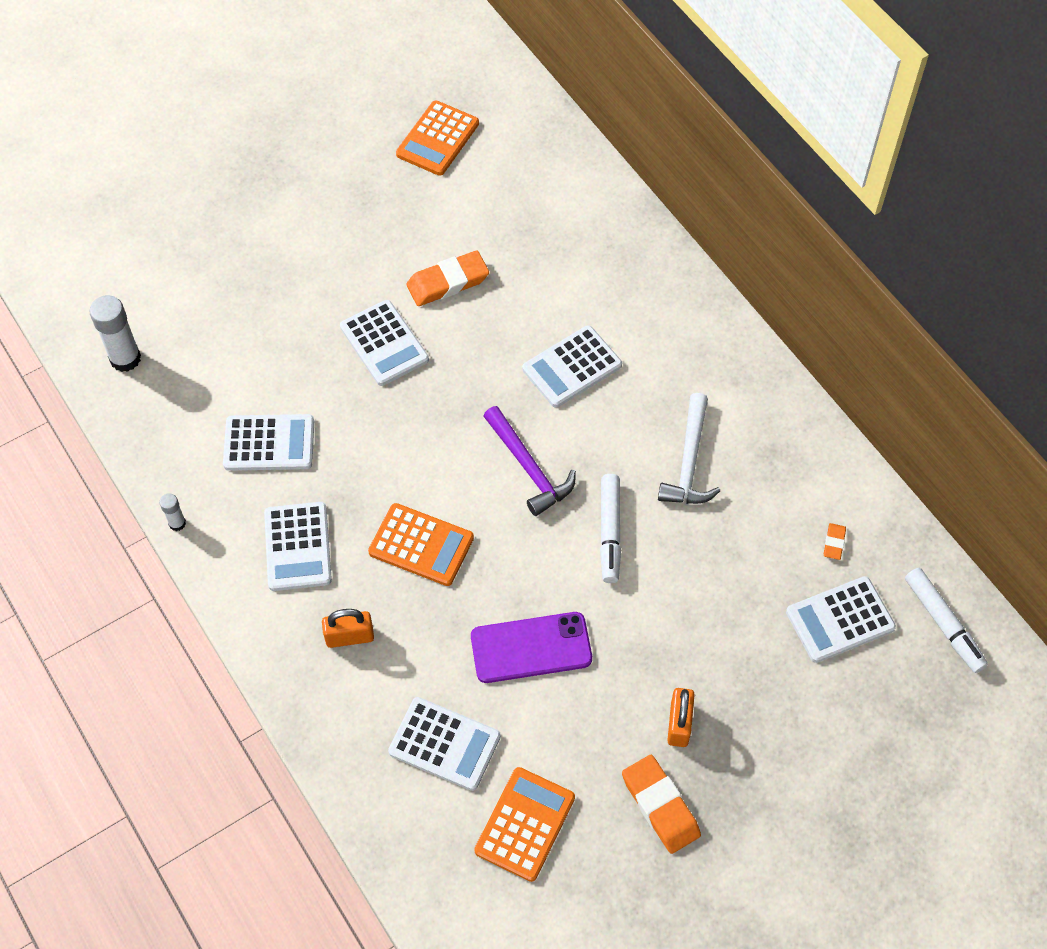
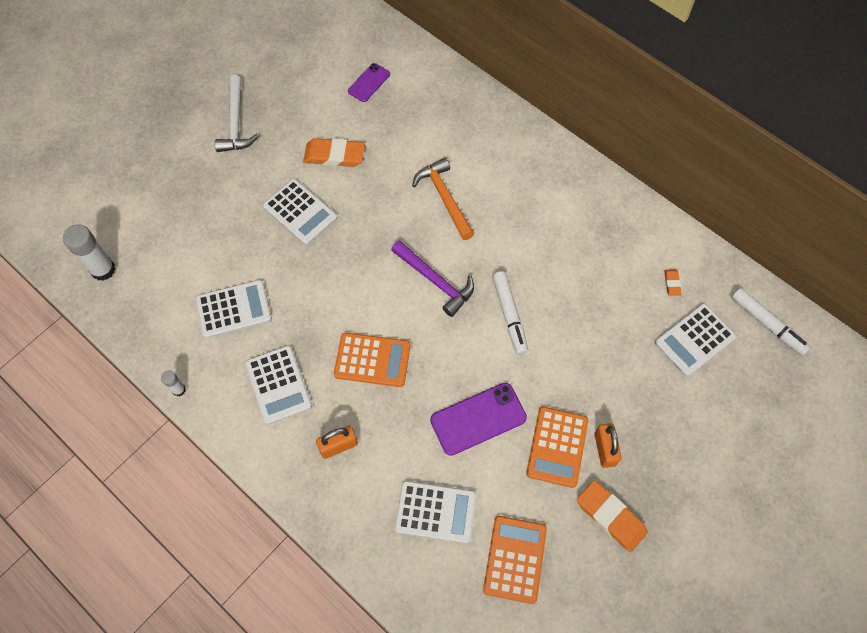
camera: 15 degrees left, 5 degrees up
orange calculator [396,101,479,176] -> orange calculator moved to [526,407,588,488]
orange eraser [406,251,489,306] -> orange eraser turned 45 degrees clockwise [303,138,365,167]
white calculator [522,325,622,408] -> orange hammer [412,158,475,240]
white hammer [658,393,720,504] -> white hammer moved to [215,75,259,152]
none -> purple phone [348,63,390,102]

